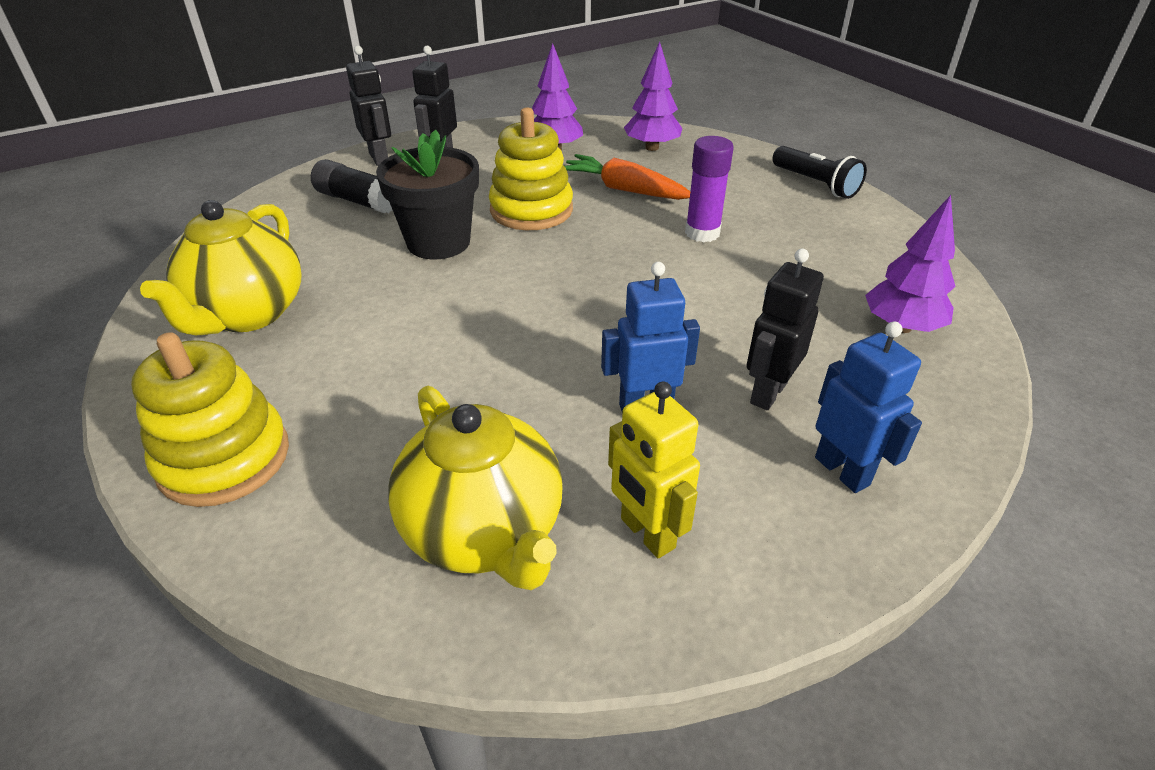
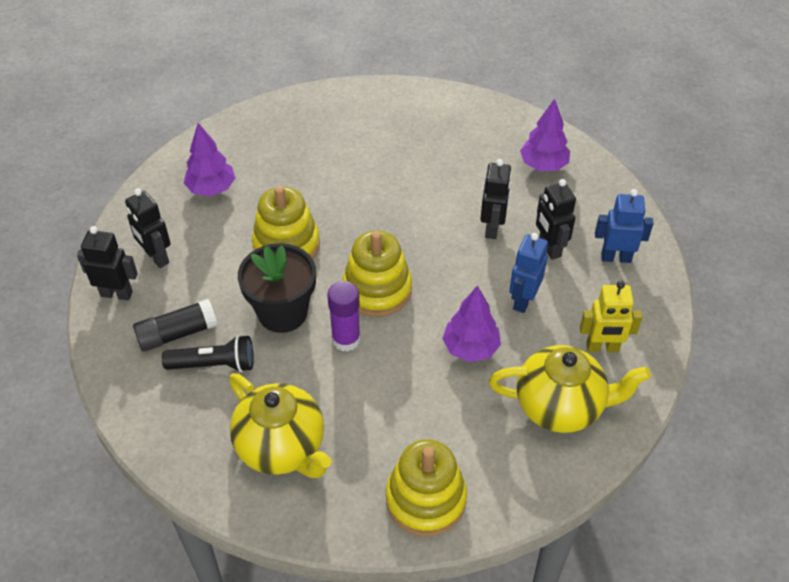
camera: 55 degrees left, 10 degrees up
orange carrot [565,154,690,200] -> none
purple tree [624,42,682,151] -> purple tree moved to [442,285,501,362]
purple glue stick [685,136,734,242] -> purple glue stick moved to [327,281,361,352]
black flashlight [772,146,867,199] -> black flashlight moved to [162,335,254,372]
none -> yellow stacking toy [342,230,412,317]
none -> black robot [480,159,512,239]

